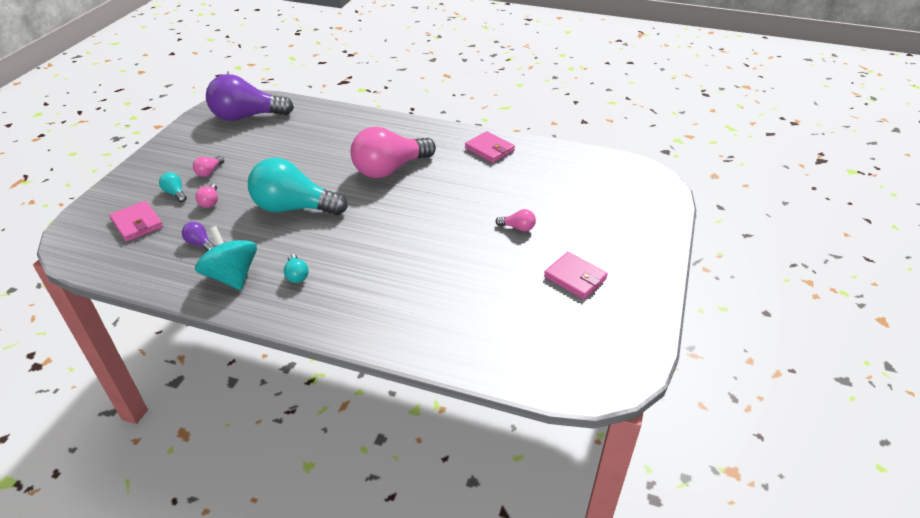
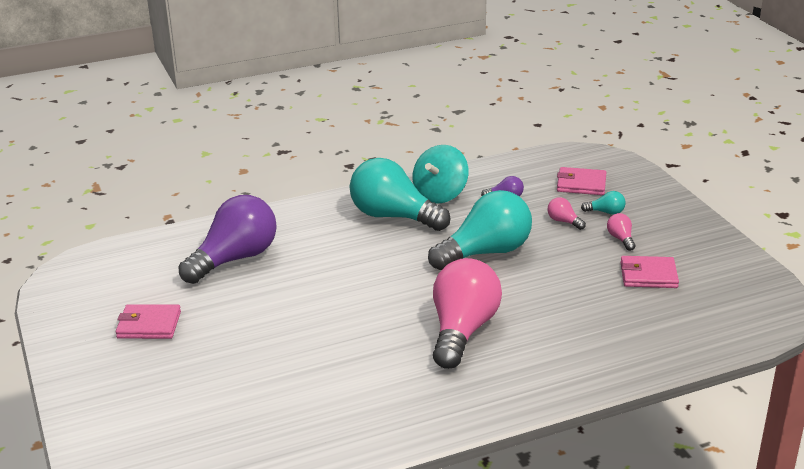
camera: 140 degrees right, 10 degrees down
turquoise spinning top [195,226,257,290] -> turquoise spinning top turned 105 degrees clockwise [413,145,468,204]
purple light bulb [206,74,294,121] -> purple light bulb moved to [178,195,277,284]
turquoise light bulb [284,254,309,283] -> turquoise light bulb [350,158,450,231], size x2.50
pink wallet [465,131,515,163] -> pink wallet moved to [621,256,679,288]
pink light bulb [495,209,536,231] -> none

